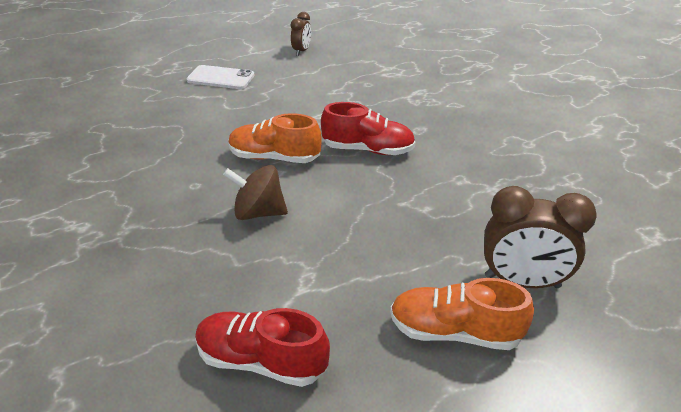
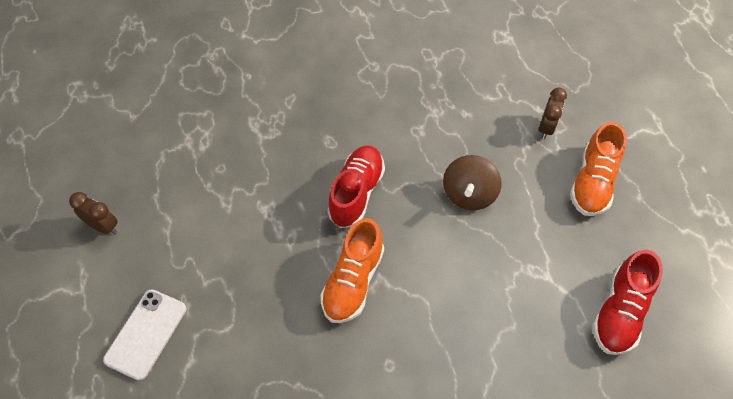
camera: 80 degrees left, 20 degrees up
brown spinning top [223,165,288,220] -> brown spinning top moved to [443,155,502,210]
brown clock [484,186,597,288] -> brown clock [539,88,567,139], size x0.56

